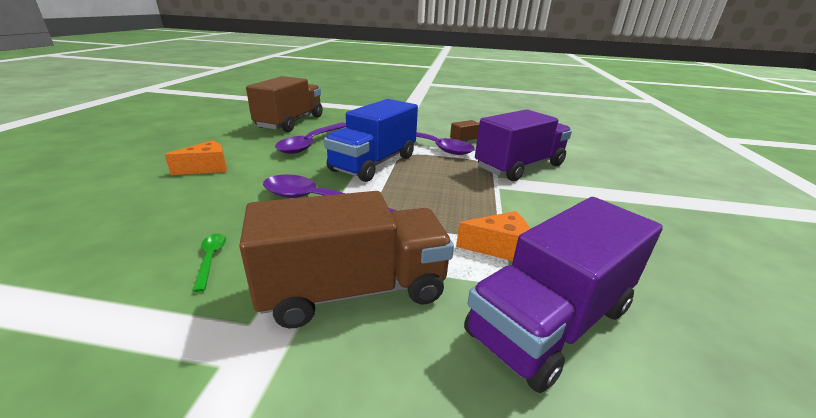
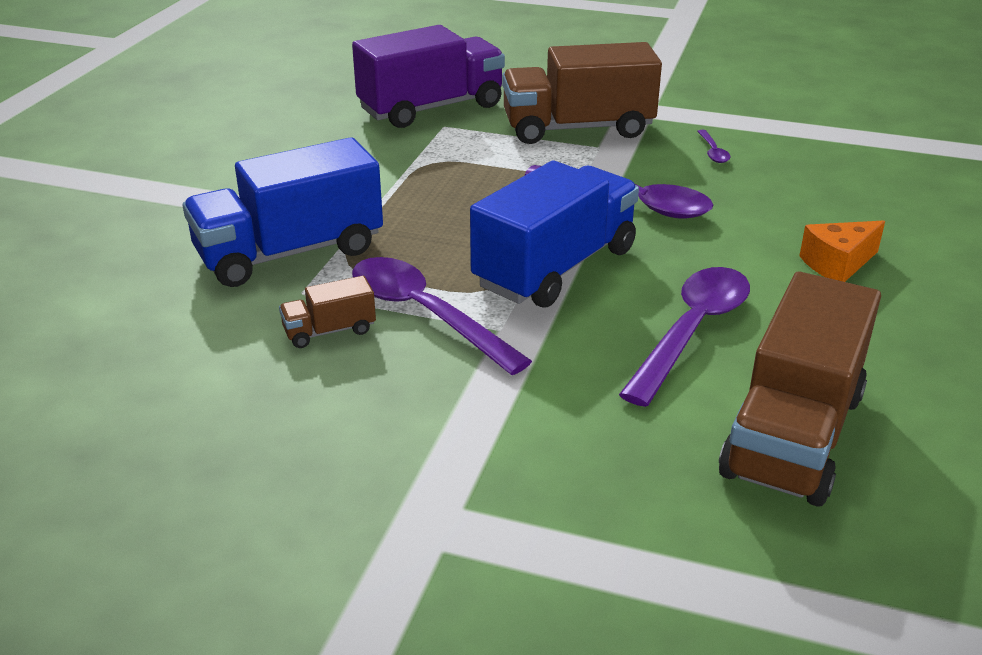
camera: 170 degrees left, 5 degrees up
green spoon [193,234,226,292] -> purple spoon [697,130,731,163]
orange cheese [456,211,529,261] -> none
purple truck [475,109,572,181] -> blue truck [183,137,383,287]

